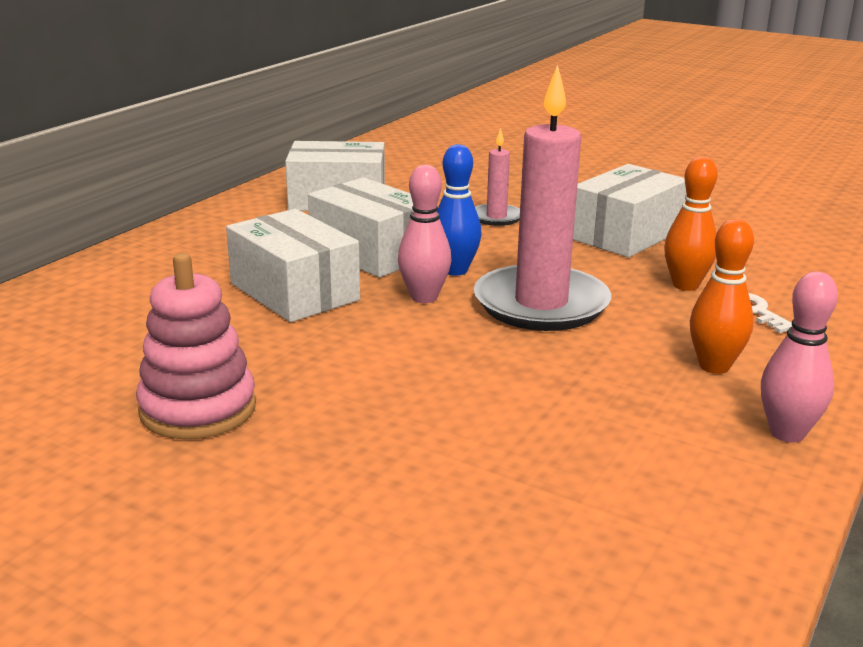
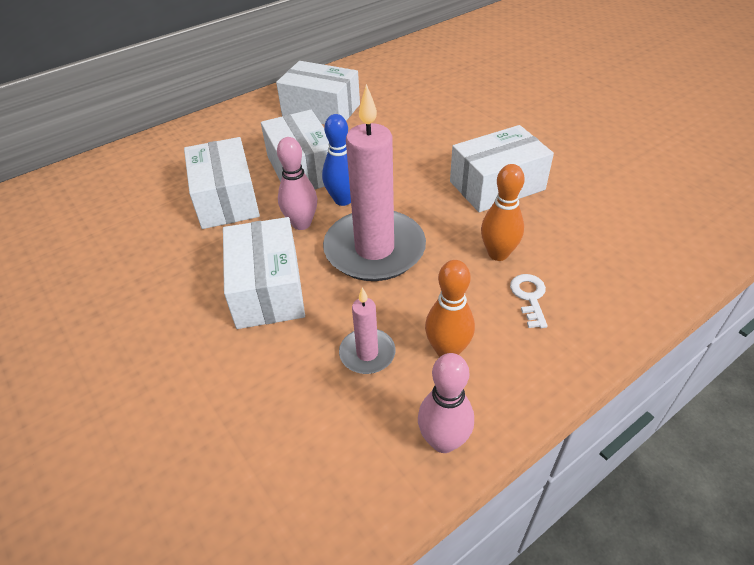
camera: 25 degrees right, 20 degrees up
pink stacking toy [136,253,256,439] -> none
pink candle [475,128,520,226] -> pink candle moved to [339,287,395,374]
none -> white box [223,217,305,329]

